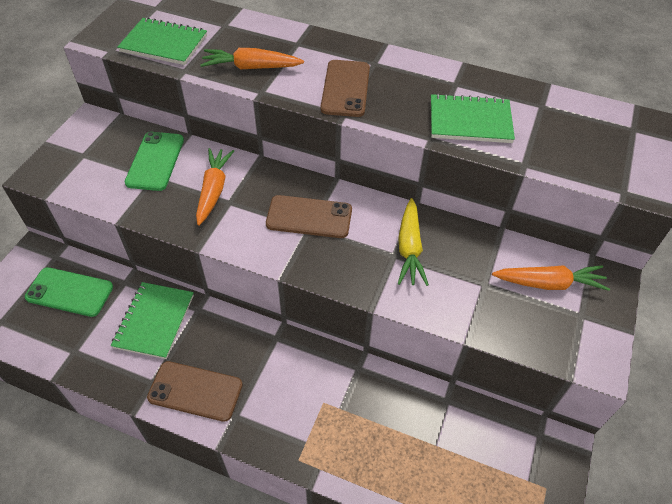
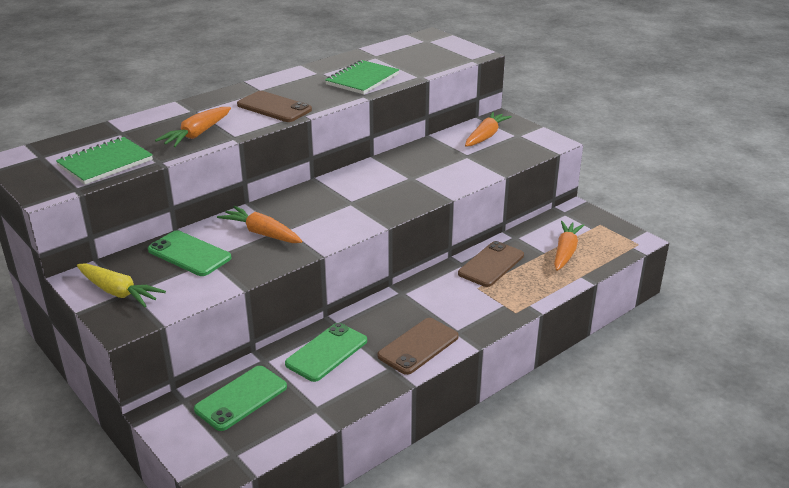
camera: 60 degrees left, 20 degrees down
green notebook [111,282,194,359] -> green phone [285,323,367,382]
brown phone [266,195,352,238] -> brown phone moved to [458,241,524,287]
yellow carrot [398,198,429,286] -> yellow carrot moved to [77,263,166,307]
none -> orange carrot [554,221,584,271]

